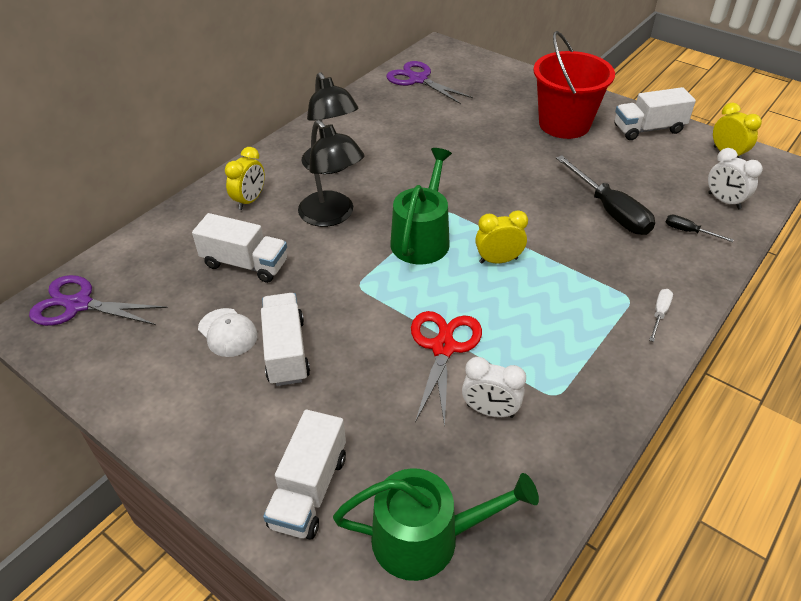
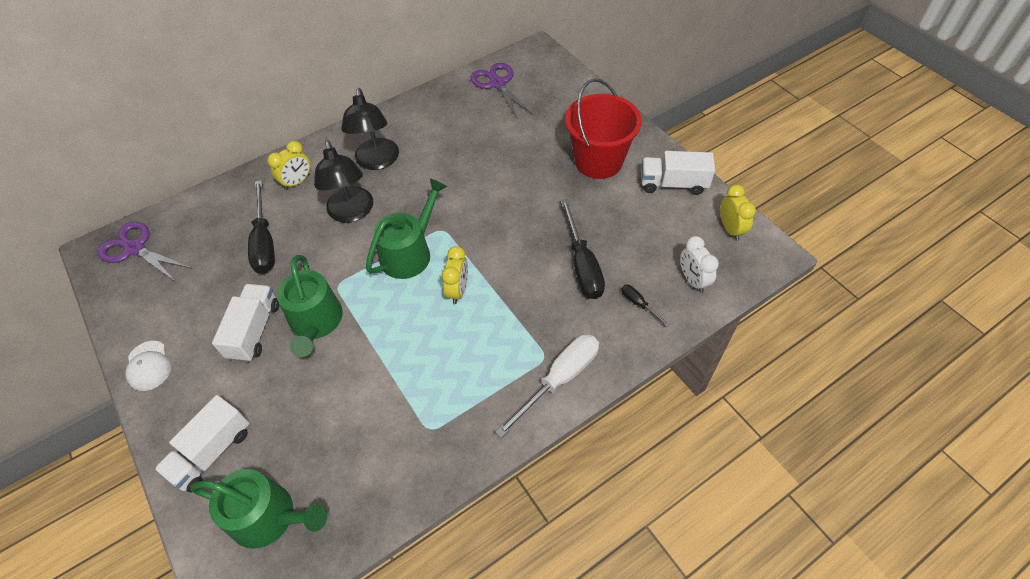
camera: 20 degrees right, 10 degrees up
white truck [192,213,287,283] -> black screwdriver [248,180,275,274]
white cap [198,308,258,357] -> white cap moved to [125,341,171,391]
red scissors [411,311,482,427] -> none
white clock [462,357,526,418] -> none
yellow clock [475,210,528,264] -> yellow clock turned 90 degrees clockwise [442,246,468,304]
white screwdriver [649,289,673,342] -> white screwdriver [495,334,599,438], size x2.14
none -> green watering can [277,255,343,357]

